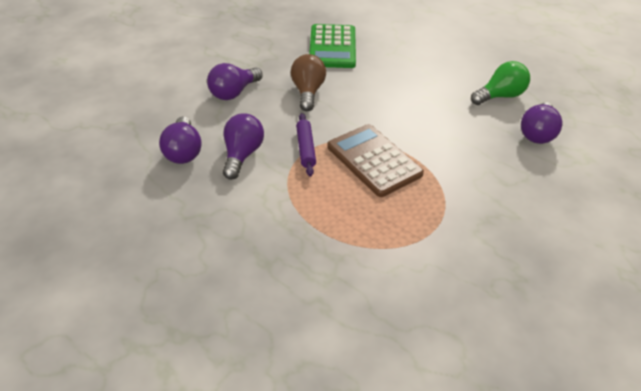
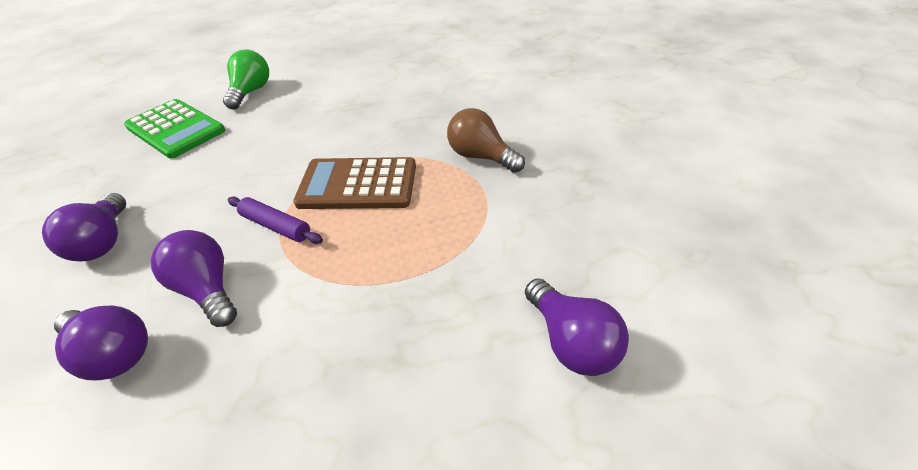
camera: 50 degrees left, 0 degrees up
brown light bulb [291,54,326,111] -> brown light bulb moved to [447,108,525,173]
green light bulb [471,61,530,105] -> green light bulb moved to [223,49,269,109]
purple light bulb [521,102,562,144] -> purple light bulb moved to [525,278,629,376]

